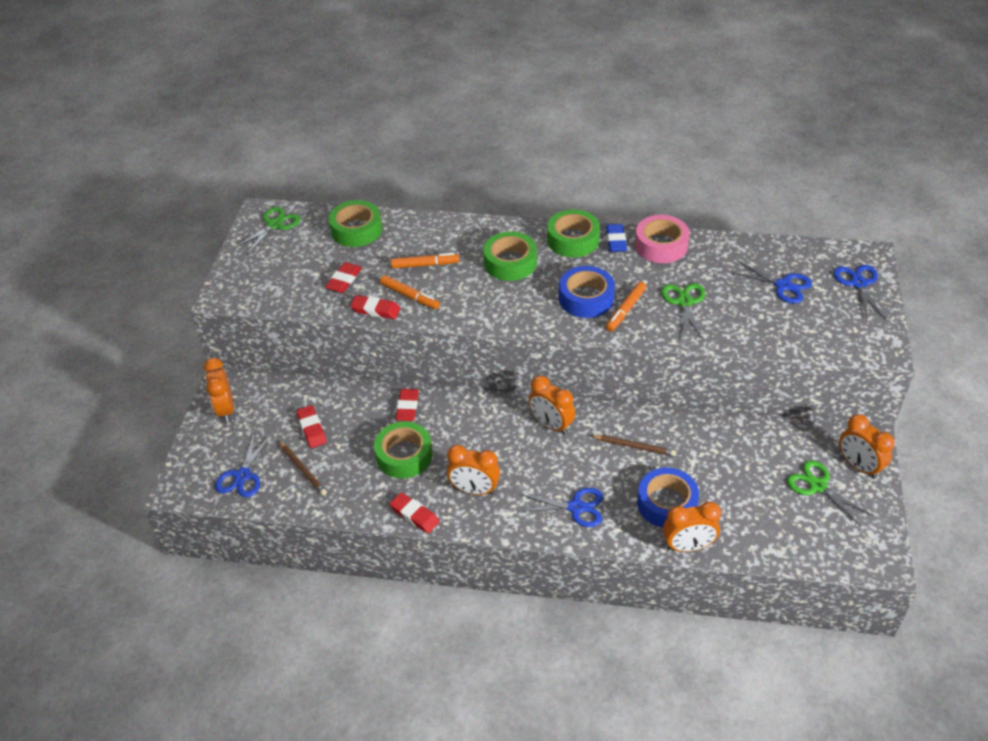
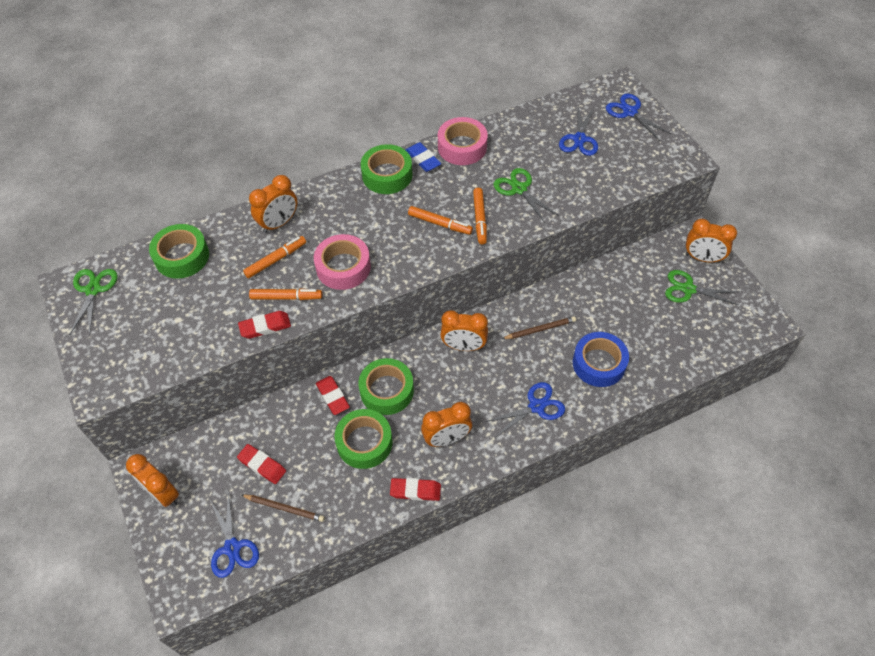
camera: 35 degrees left, 10 degrees up
red eraser [325,262,362,293] -> none
green tape [483,231,537,281] -> green tape moved to [358,358,414,415]
blue tape [559,266,615,318] -> orange marker [408,206,473,235]
orange clock [663,502,721,552] -> orange clock moved to [249,175,297,233]
blue scissors [730,260,812,303] -> blue scissors turned 105 degrees clockwise [559,106,598,156]
none -> pink tape [314,234,371,290]

